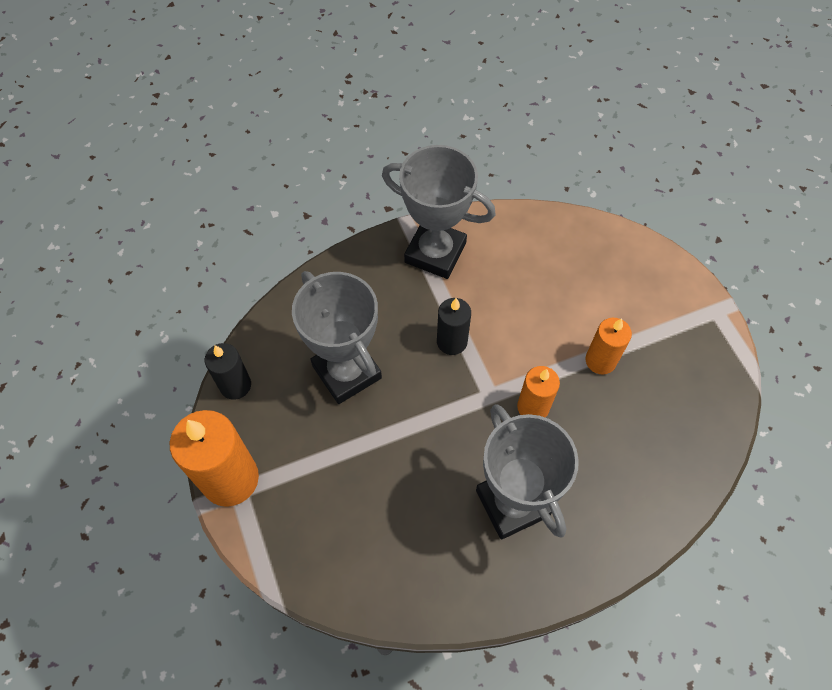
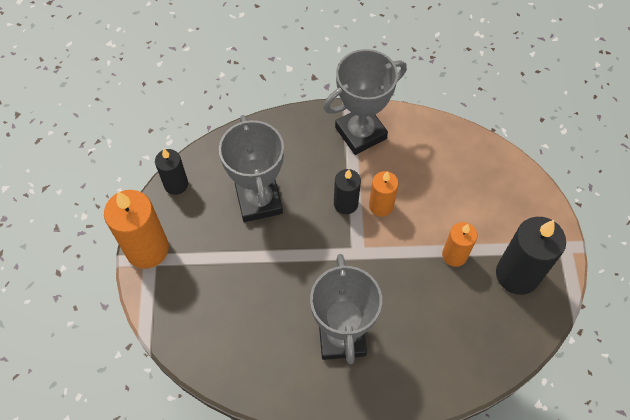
camera: 20 degrees right, 0 degrees up
grey trophy [382,145,496,279] -> grey trophy turned 75 degrees counterclockwise [323,49,407,155]
orange candle [517,366,560,418] -> orange candle moved to [369,171,398,217]
none -> black candle [496,217,566,295]

